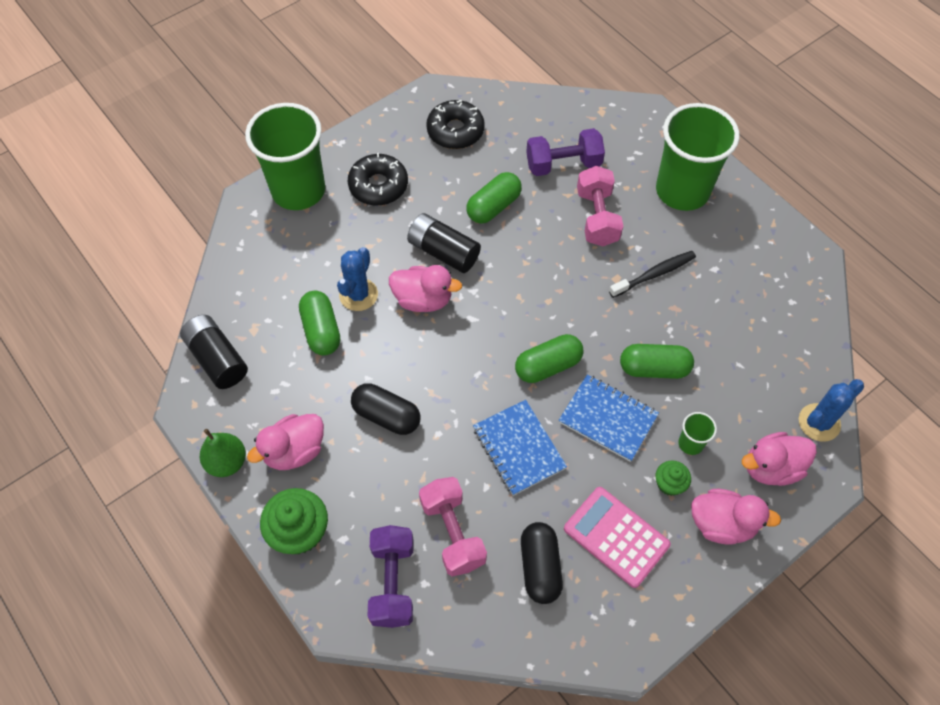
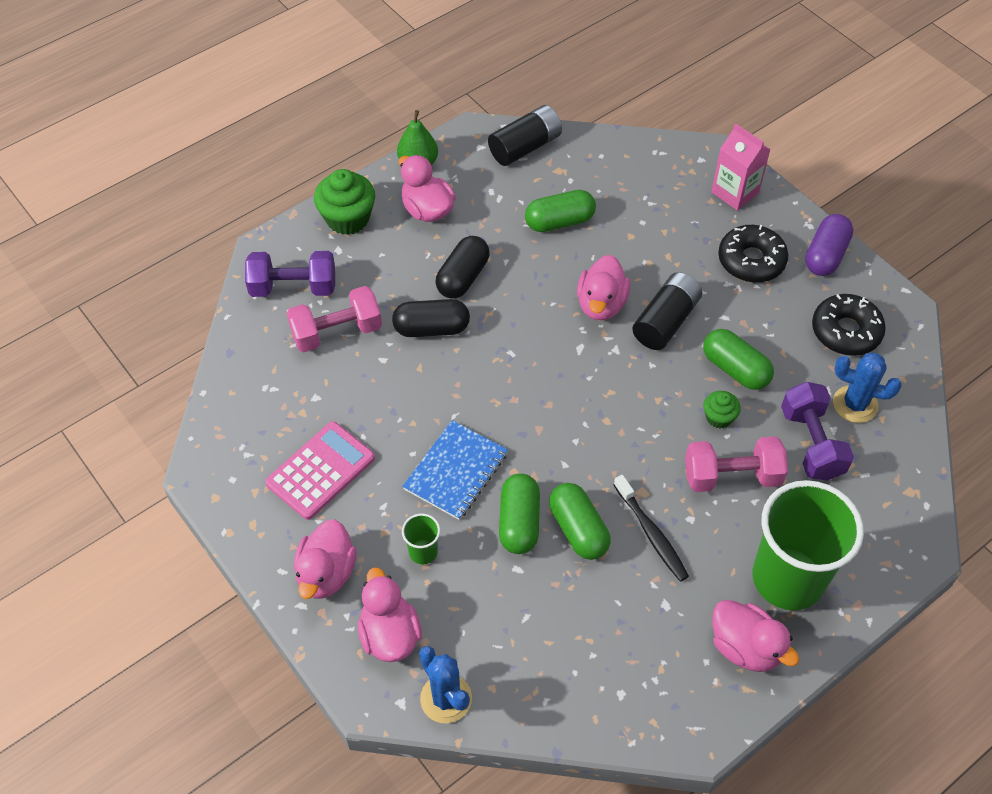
camera: 90 degrees right, 5 degrees down
green cup [245,103,325,210] -> pink carton [711,123,771,211]
blue cactus [337,247,378,311] -> blue cactus moved to [833,353,902,423]
blue notebook [473,400,567,496] -> none
green capsule [515,334,584,383] -> green capsule moved to [549,483,611,560]
black capsule [521,522,563,604] -> black capsule moved to [392,299,470,337]
green cupcake [656,460,691,496] -> green cupcake moved to [703,391,741,428]
none -> pink duck [712,600,800,672]
none -> purple capsule [805,214,853,276]

